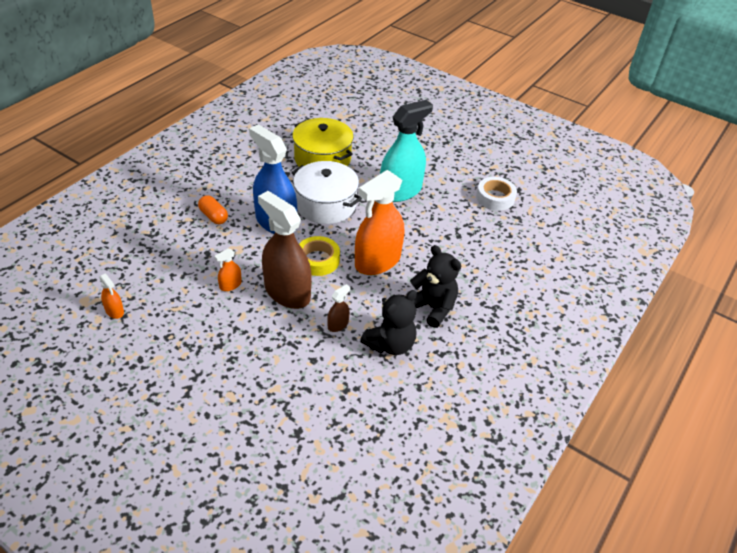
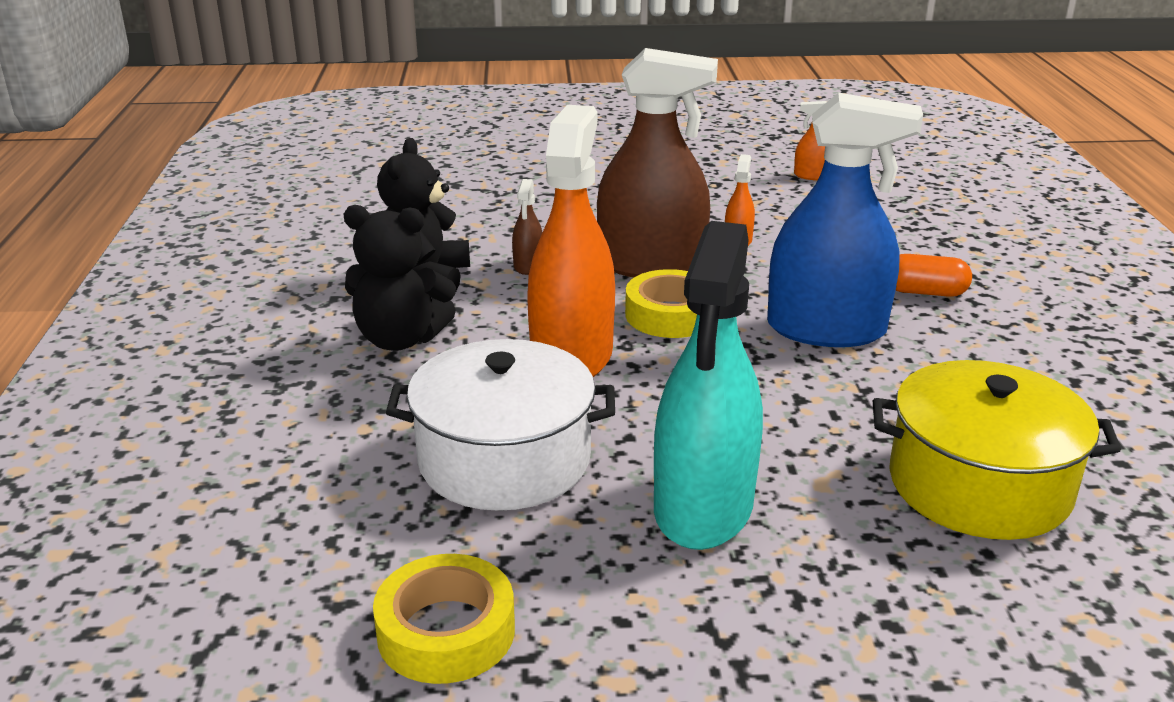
camera: 145 degrees right, 15 degrees down
white pot [291,161,362,224] -> white pot moved to [386,339,615,511]
white tape [476,177,517,211] -> yellow tape [373,554,515,684]

